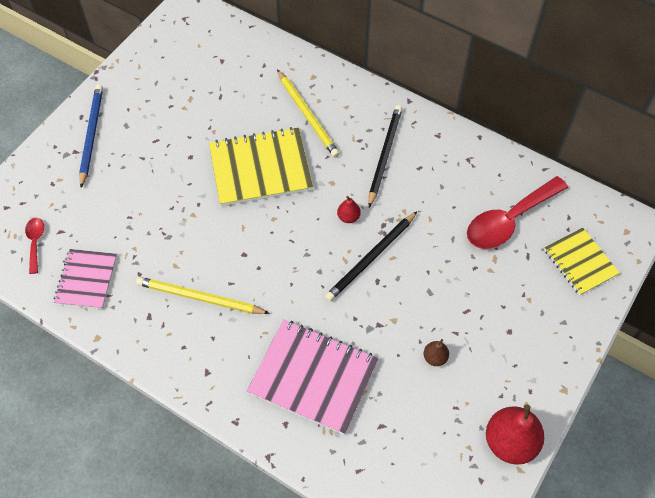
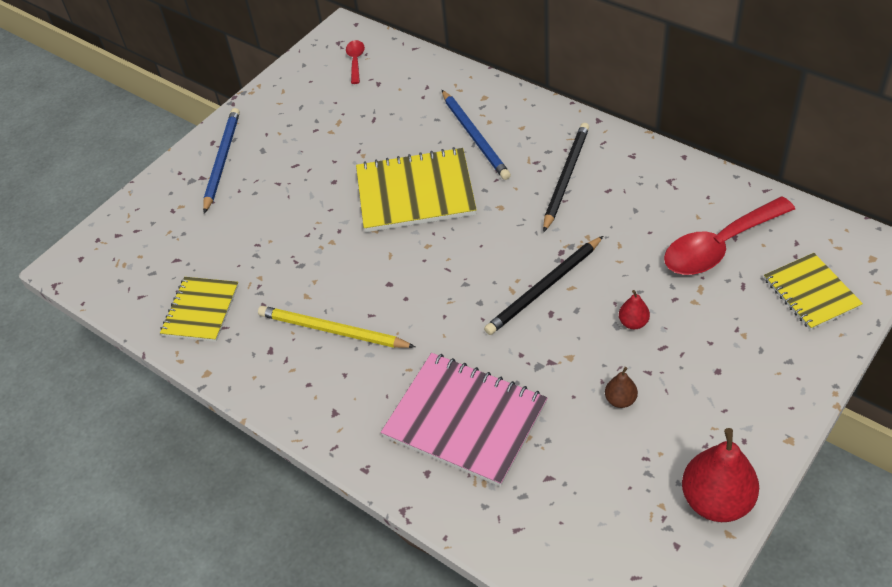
camera: 10 degrees right, 10 degrees down
red spoon [25,218,44,274] -> red spoon moved to [346,40,365,84]
pink notebook [54,249,117,309] -> yellow notebook [160,277,239,342]
yellow pencil [277,70,340,157] -> blue pencil [442,90,511,180]
red pear [337,196,361,223] -> red pear moved to [619,290,650,329]

